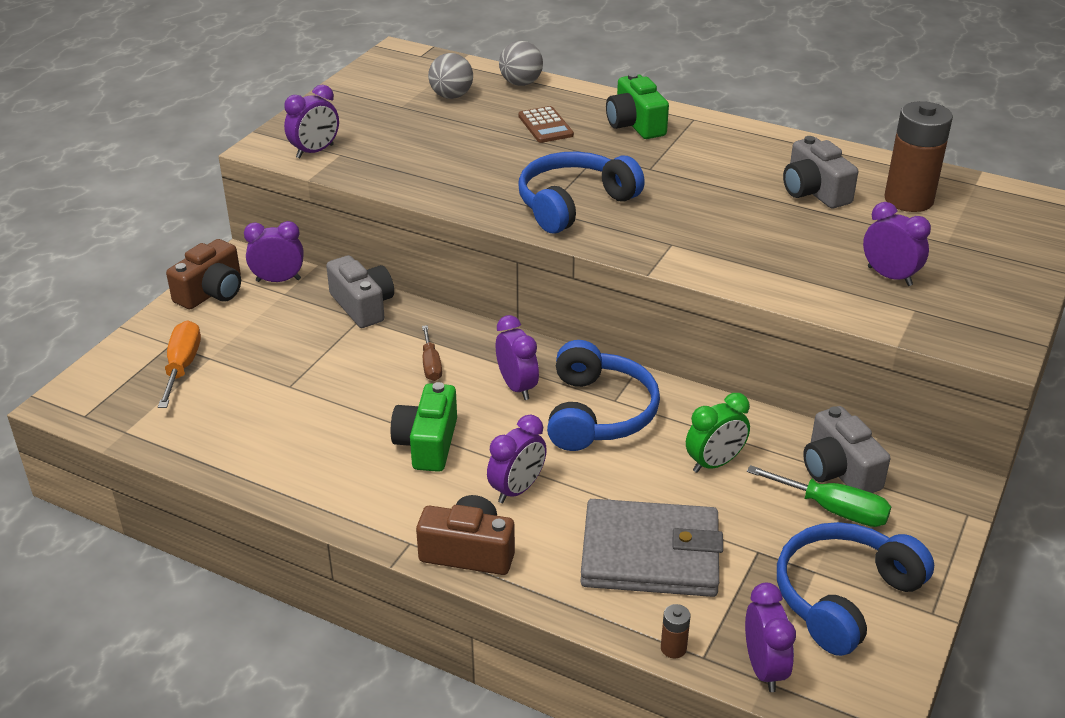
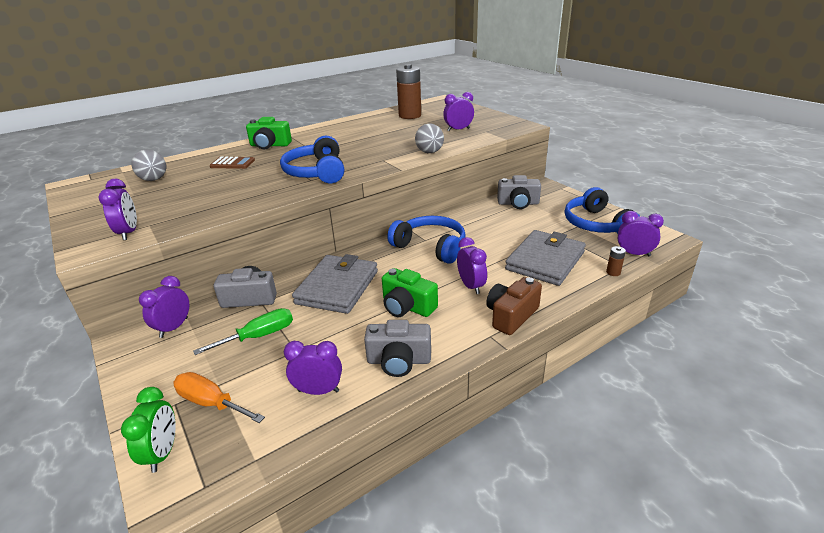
camera: 60 degrees left, 5 degrees down
brown camera [166,239,241,309] -> none
brown screwdriver [422,325,442,381] -> grey wallet [292,254,378,314]
purple clock [496,315,539,400] -> purple clock moved to [284,341,342,395]
grey ball [499,41,543,86] -> grey ball moved to [415,123,444,153]
green clock [686,393,750,473] -> green clock moved to [121,387,176,473]
green screwdriver [747,465,891,527] -> green screwdriver moved to [193,308,293,355]
grey camera [783,136,858,209] -> grey camera moved to [364,320,431,377]

